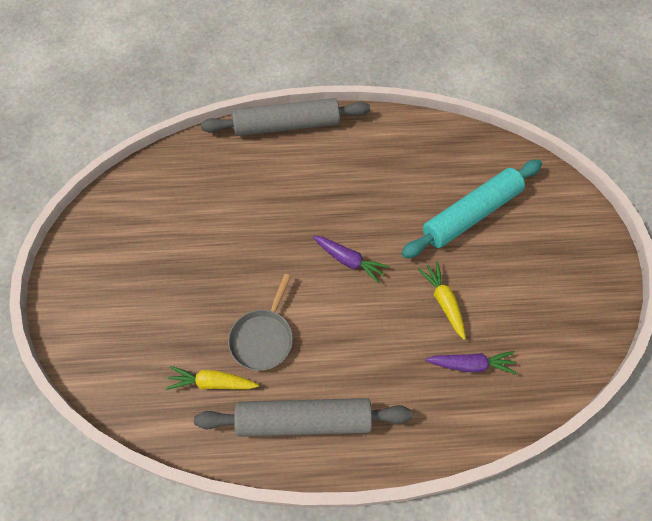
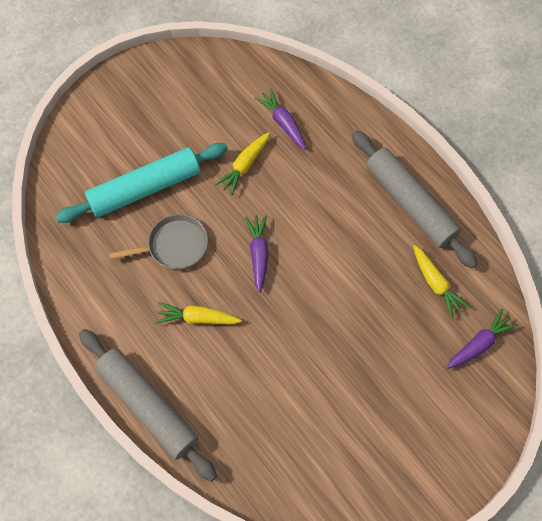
camera: 125 degrees left, 5 degrees up
grey pan [228,274,293,371] -> grey pan moved to [109,214,208,269]
turquoise rolling pin [401,160,542,259] -> turquoise rolling pin turned 45 degrees counterclockwise [55,143,228,223]
none -> yellow carrot [155,302,242,324]
none -> purple carrot [446,309,518,369]

